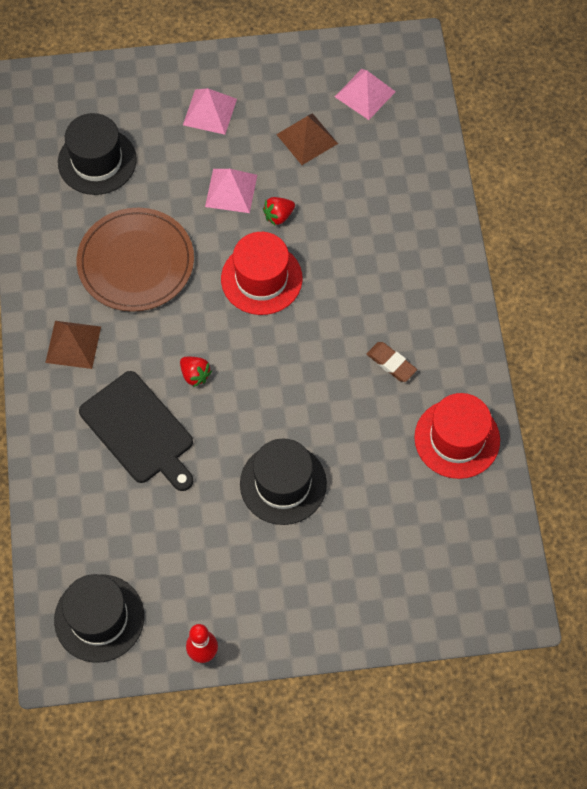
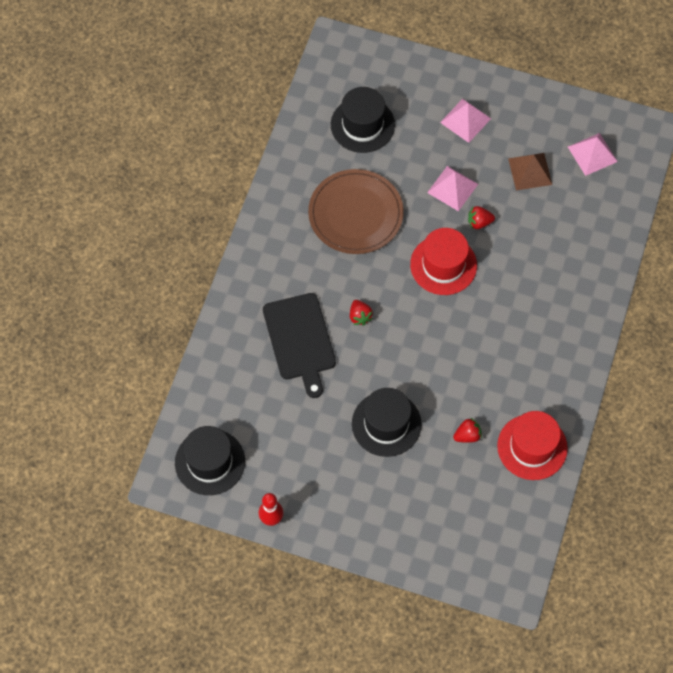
camera: 25 degrees right, 0 degrees up
brown pyramid [45,321,101,369] -> none
brown eraser [367,342,417,382] -> none
none -> red strawberry [453,417,482,443]

